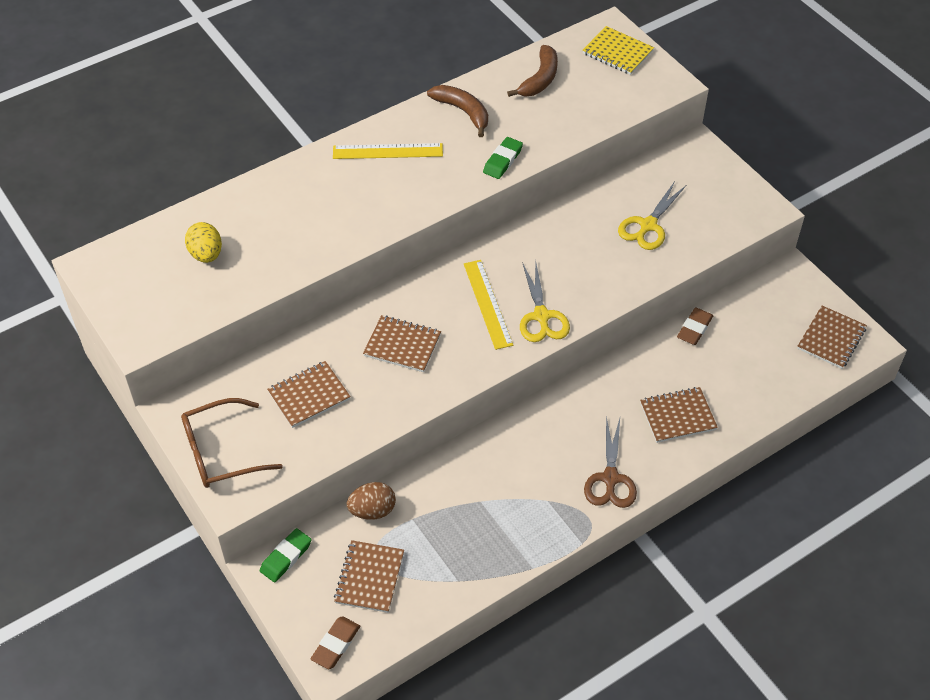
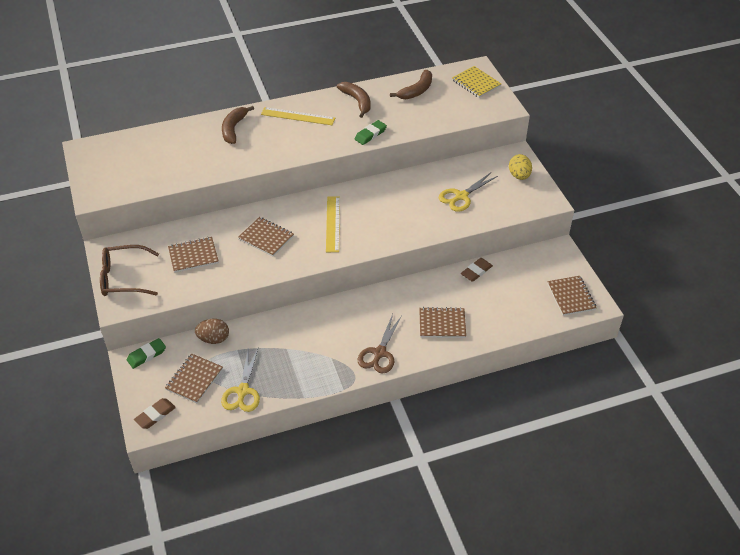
camera: 15 degrees right, 5 degrees down
yellow egg [185,222,222,263] -> yellow egg moved to [509,154,532,180]
yellow scissors [520,262,570,342] -> yellow scissors moved to [221,347,260,412]
brown notebook [797,306,867,369] -> brown notebook turned 60 degrees counterclockwise [547,276,596,316]
none -> brown banana [222,106,254,144]

